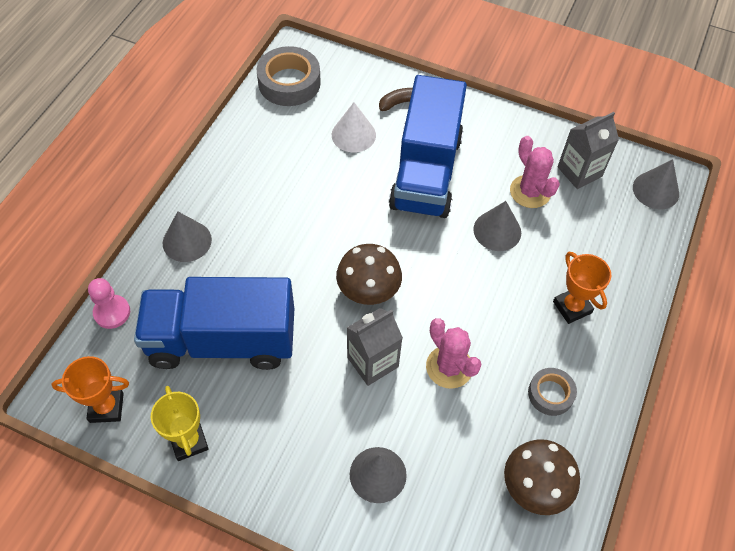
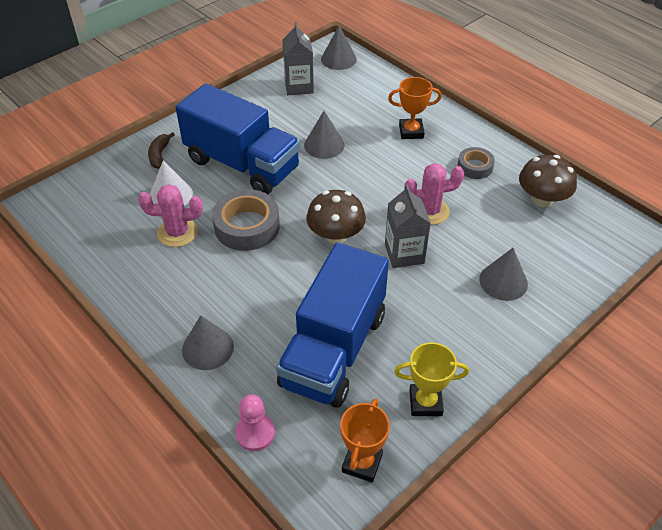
camera: 65 degrees left, 10 degrees down
grey tape [257,46,321,106] -> grey tape moved to [212,189,280,251]
pink cactus [510,136,560,208] -> pink cactus moved to [138,184,203,247]

